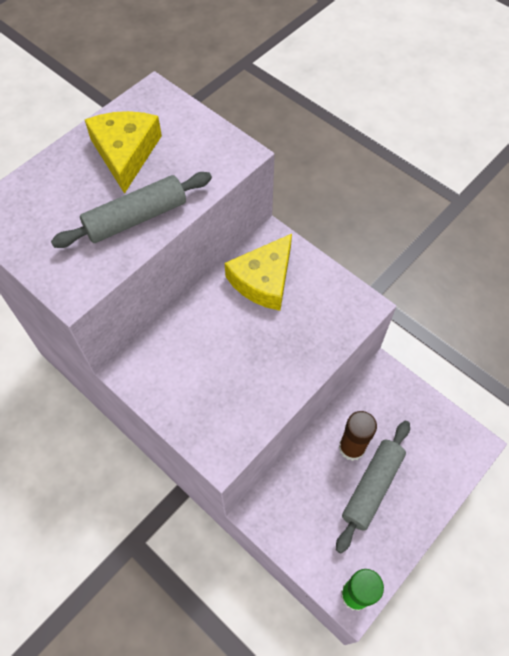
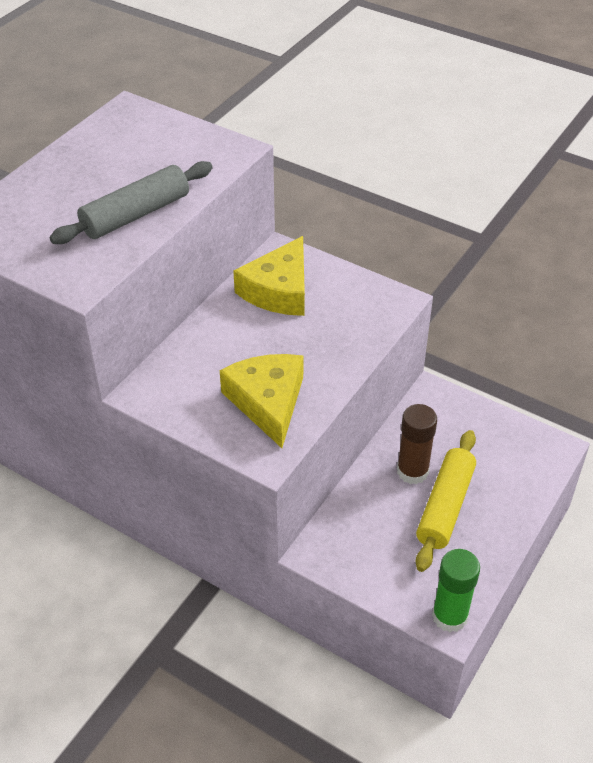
camera: 10 degrees left, 15 degrees down
yellow cheese [85,111,162,194] -> yellow cheese moved to [220,354,303,448]
grey rolling pin [336,421,410,553] -> yellow rolling pin [416,430,476,572]

